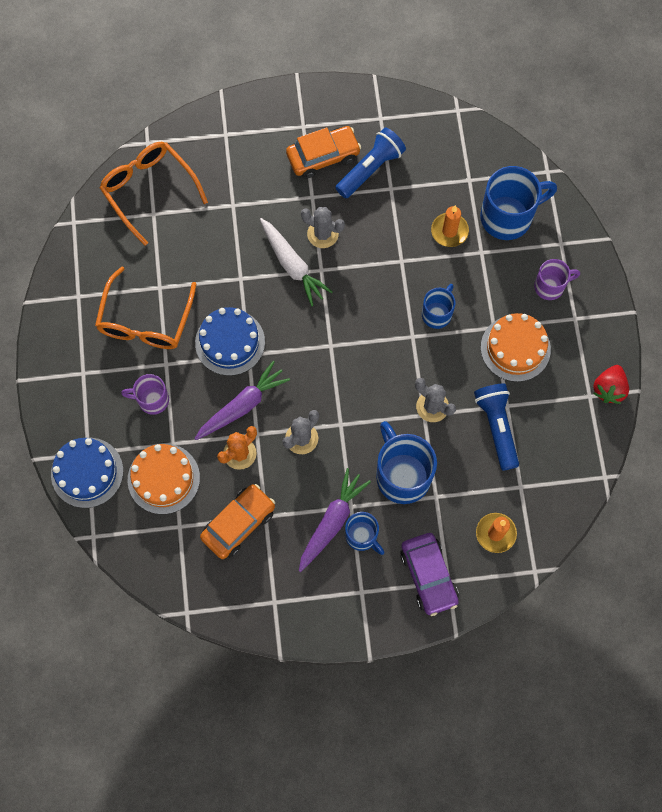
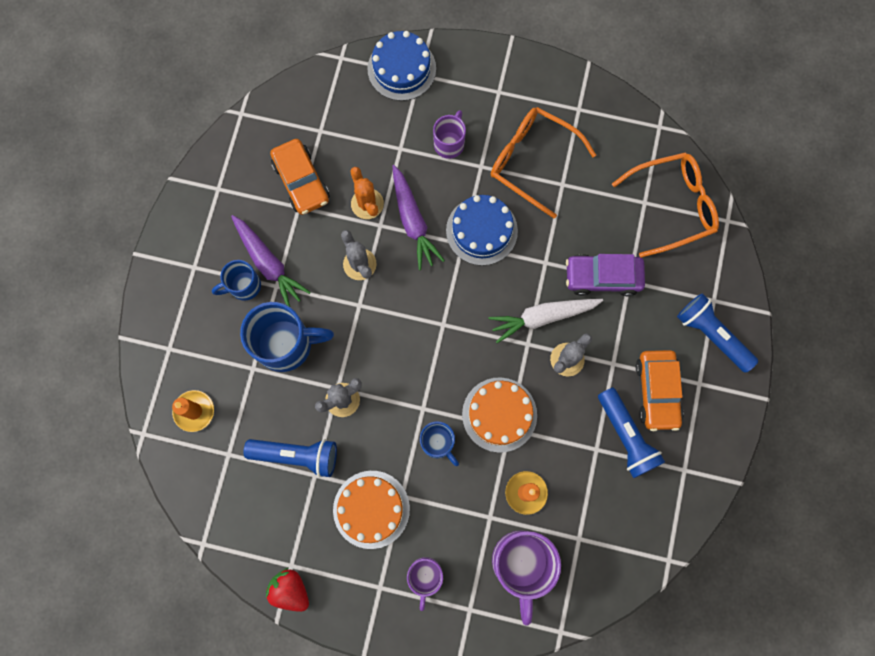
camera: 110 degrees right, 5 degrees up
orange cake [128,444,200,514] -> orange cake moved to [462,378,537,453]
purple car [400,533,459,616] -> purple car moved to [566,254,645,296]
blue mug [480,166,557,240] -> purple mug [492,530,561,625]
none -> blue flashlight [677,293,758,373]

